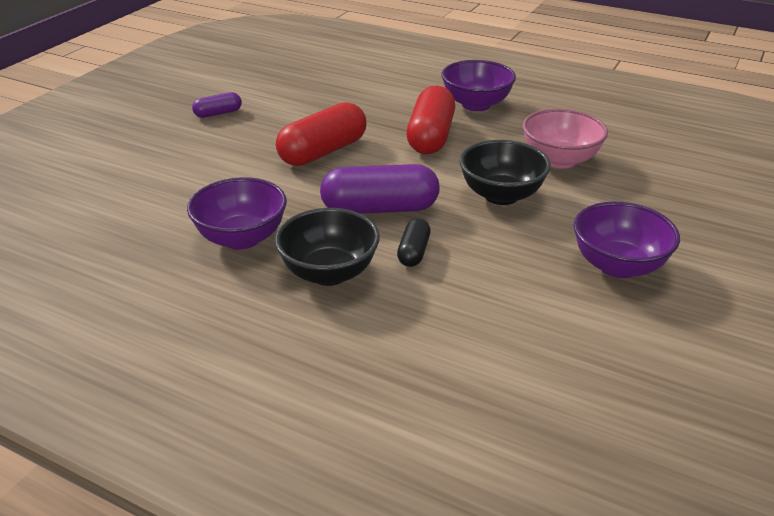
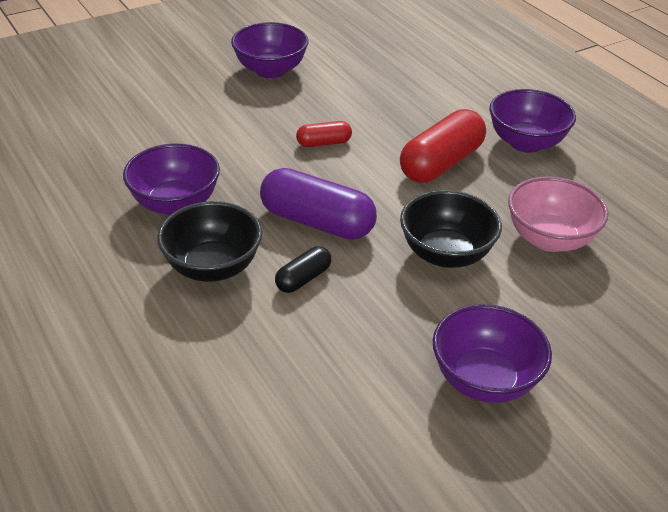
camera: 30 degrees right, 5 degrees up
purple capsule [192,92,242,118] -> purple bowl [231,22,308,78]
red capsule [276,102,367,166] -> red capsule [296,121,352,147], size x0.51

